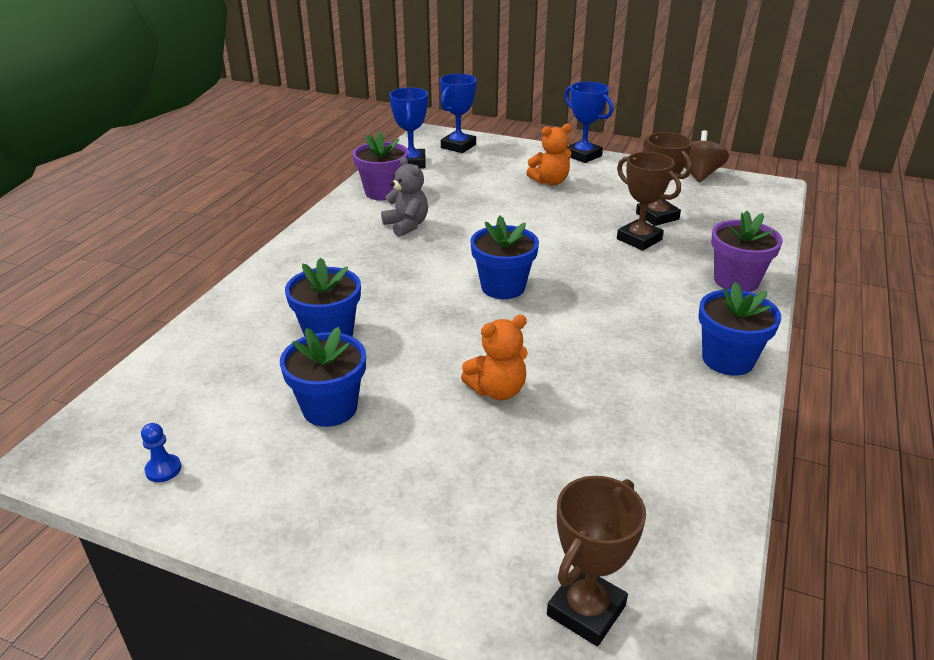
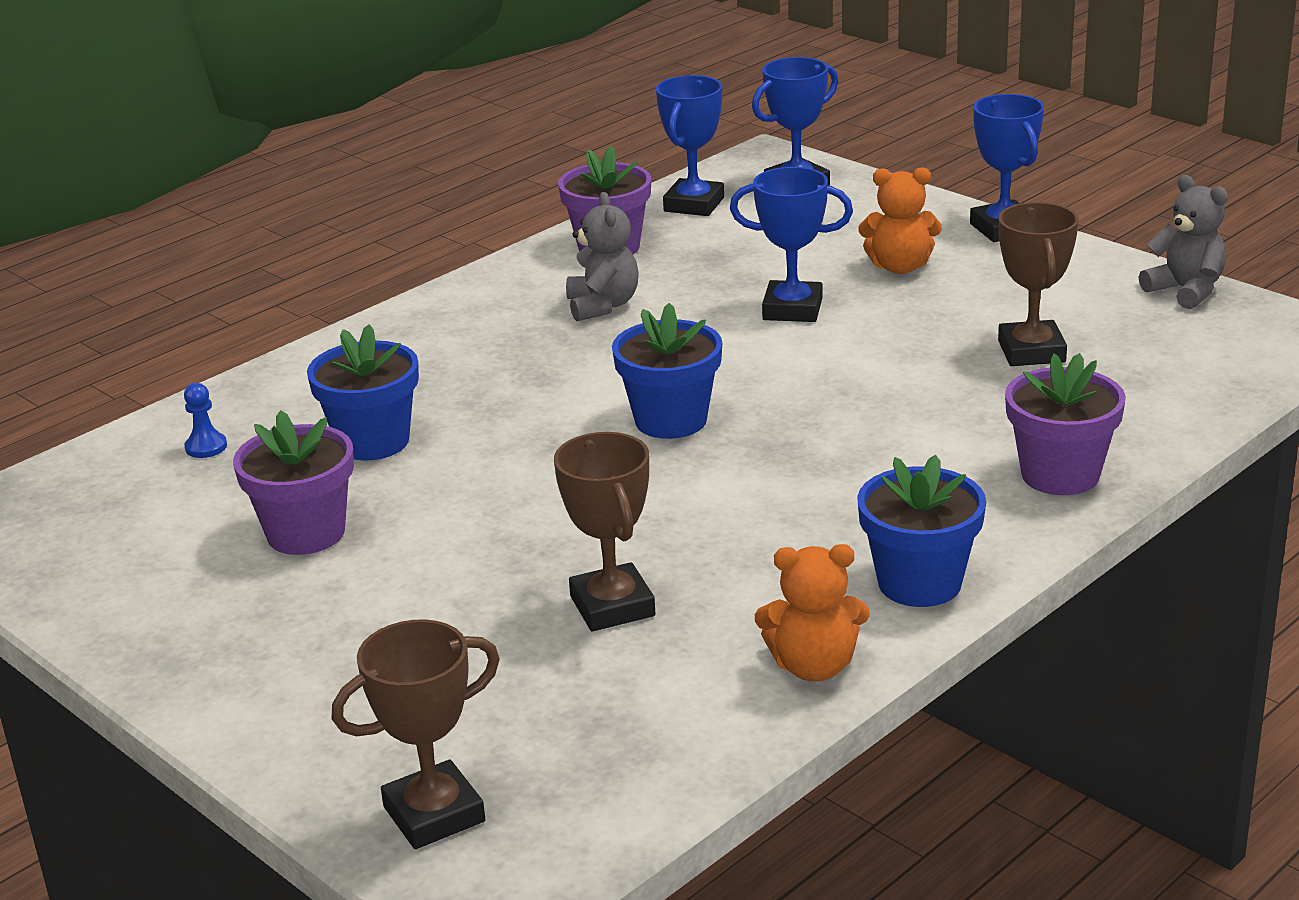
camera: 25 degrees right, 5 degrees down
blue pawn [141,423,181,482] -> blue pawn moved to [184,383,227,458]
blue flower pot [280,327,366,427] -> purple flower pot [233,410,354,555]
orange teddy bear [461,315,528,400] -> orange teddy bear moved to [755,544,870,682]
brown trophy [617,152,681,251] -> brown trophy moved to [554,432,656,631]
brown spinning top [684,130,729,182] -> grey teddy bear [1139,175,1228,309]
none -> blue trophy [730,167,853,322]

